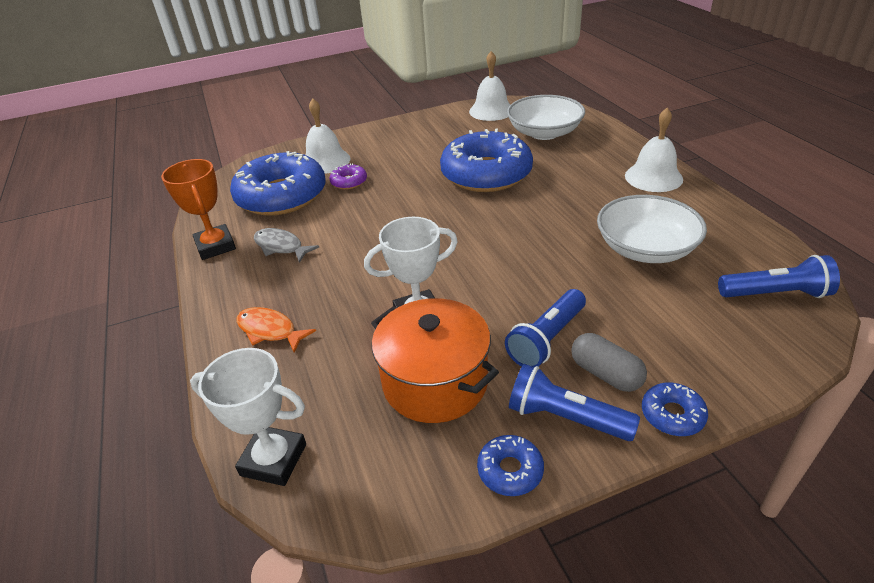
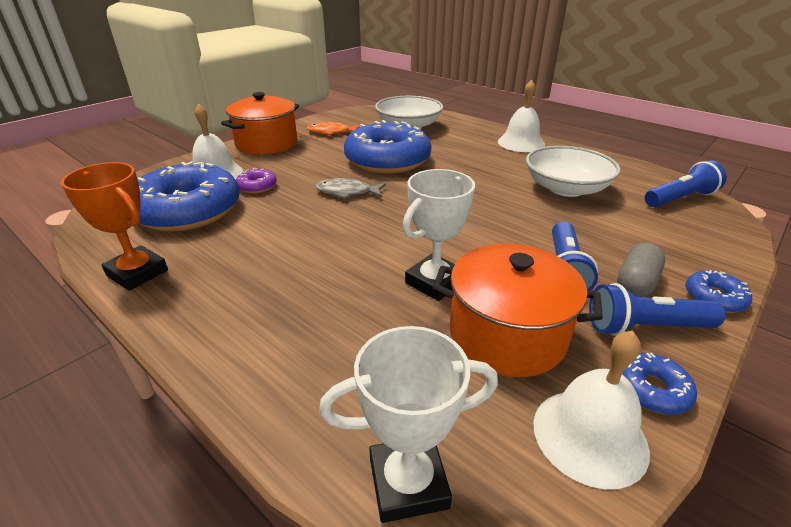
camera: 30 degrees left, 5 degrees down
orange fish [236,307,316,352] -> orange fish moved to [307,122,360,135]
grey fish [254,228,319,263] -> grey fish moved to [316,178,386,199]
white bell [469,51,511,121] -> white bell moved to [533,330,650,489]
grey capsule [571,333,647,392] -> grey capsule turned 75 degrees counterclockwise [617,243,665,297]
none -> orange pot [221,92,299,155]

